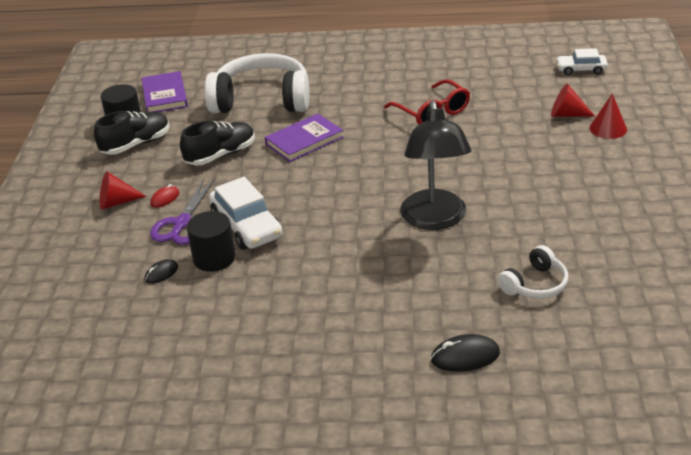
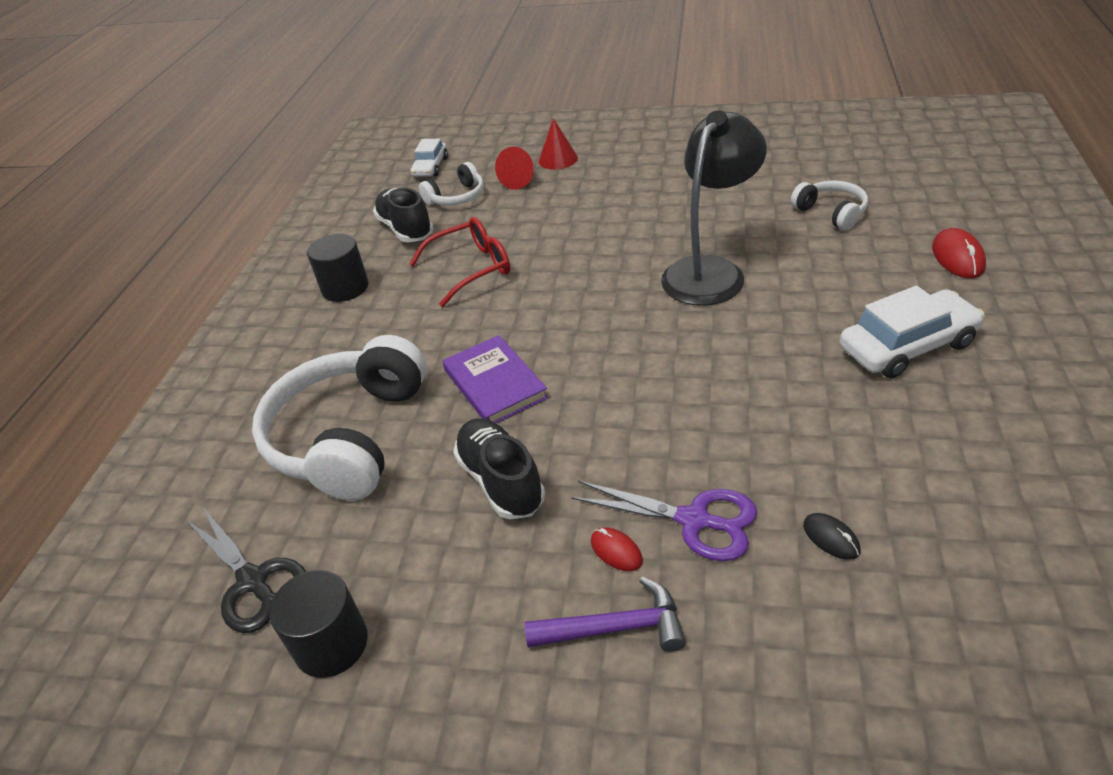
camera: 80 degrees left, 5 degrees up
black shoe [94,111,170,155] -> black shoe moved to [373,187,434,243]
red cone [100,171,147,210] -> purple hammer [525,577,686,652]
purple book [142,71,188,112] -> black scissors [186,507,306,633]
black cylinder [187,211,235,272] -> black cylinder moved to [307,234,368,302]
white car [209,177,283,250] -> white car moved to [840,285,985,378]
black lamp [400,100,471,230] -> black lamp turned 60 degrees counterclockwise [661,110,767,306]
black mouse [431,334,500,372] -> red mouse [932,228,986,278]
none -> white headphones [419,162,484,206]

